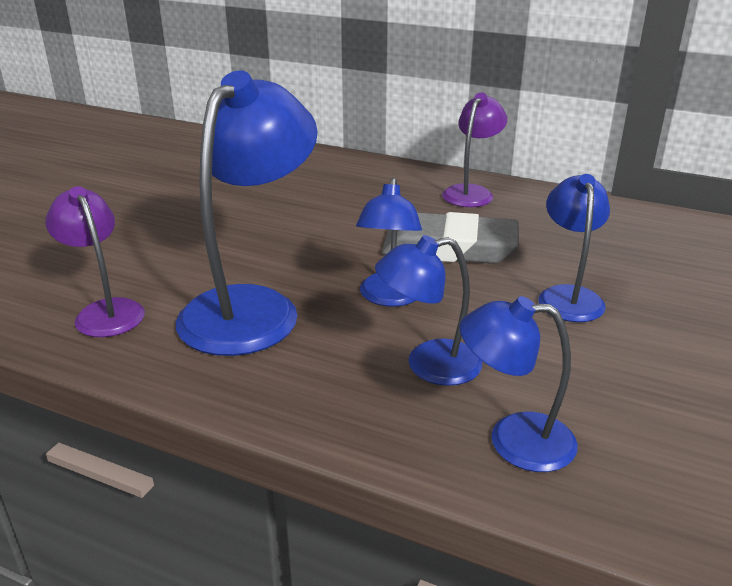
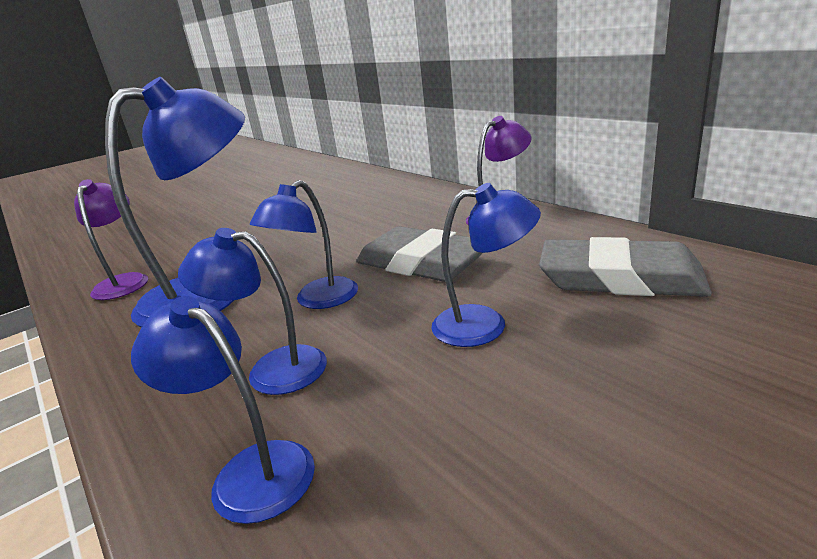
camera: 30 degrees right, 5 degrees down
blue lamp [538,174,610,322] -> blue lamp turned 60 degrees clockwise [431,183,541,347]
none -> grey eraser [539,237,712,297]

